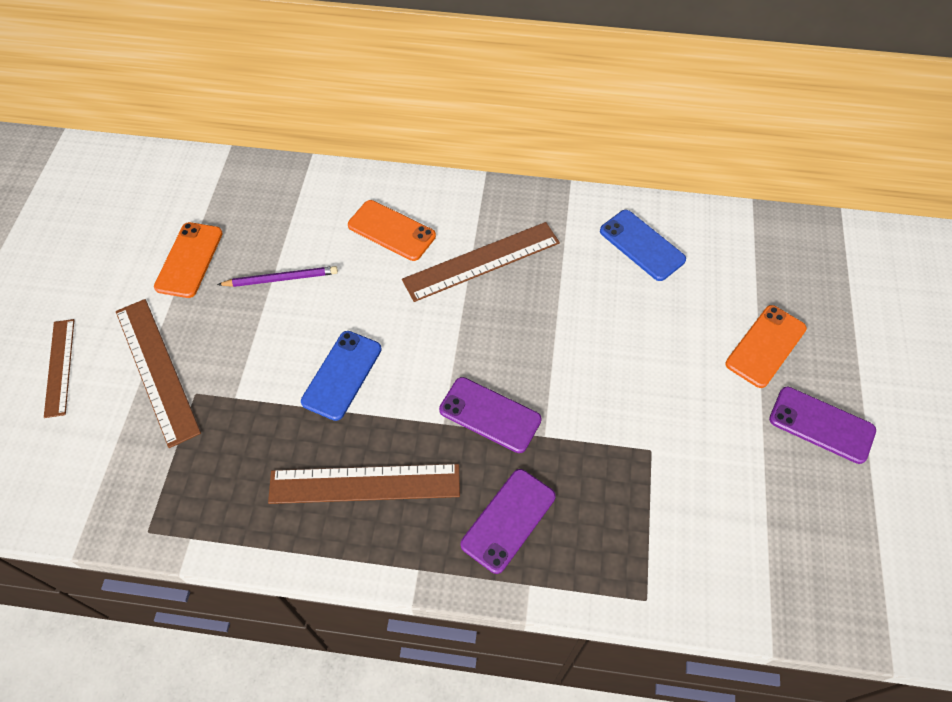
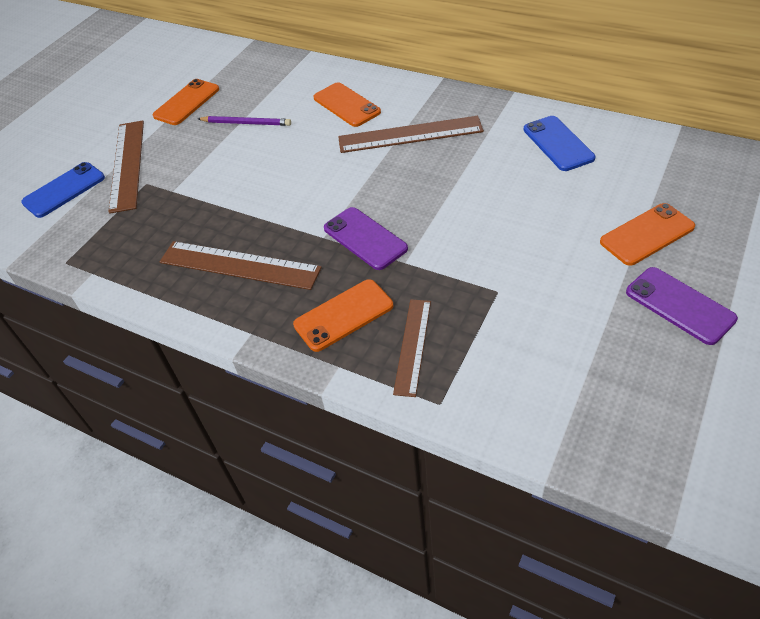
camera: 25 degrees right, 10 degrees down
brown ruler [44,319,74,418] -> brown ruler moved to [393,299,431,397]
blue phone [301,331,382,421] -> blue phone moved to [21,162,105,218]
purple phone [461,469,556,574] -> orange phone [293,279,393,352]

